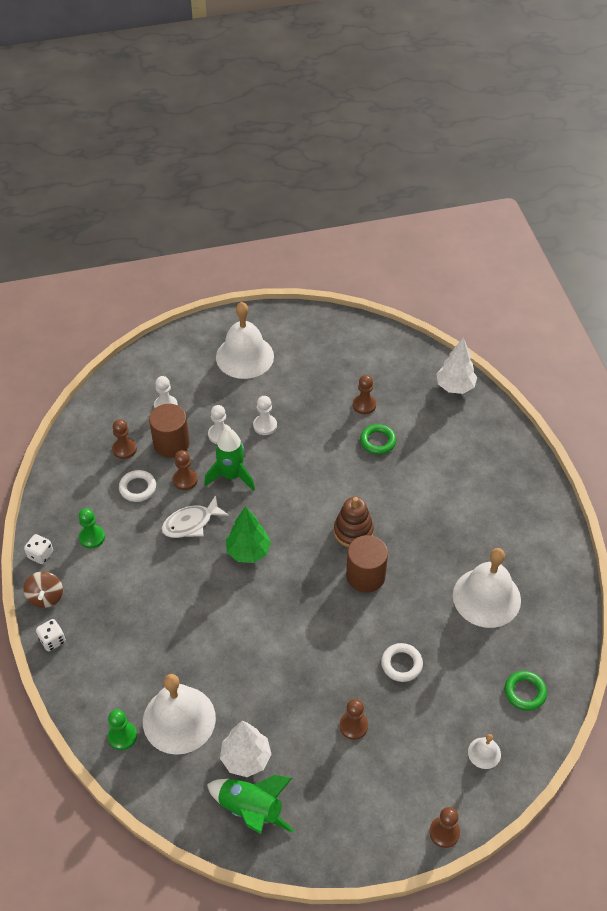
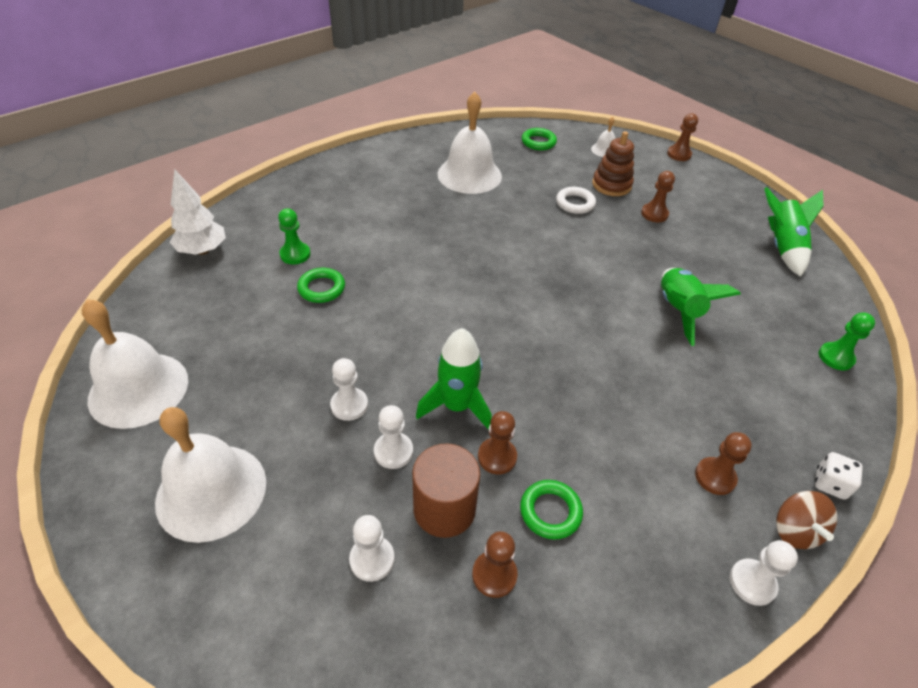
camera: 120 degrees left, 5 degrees down
brown spinning top [23,571,63,608] -> brown spinning top turned 120 degrees clockwise [776,491,837,549]
white dice [24,534,53,564] -> white pawn [730,540,798,606]
green pawn [78,508,105,549] -> green pawn moved to [278,208,310,265]
white ring [119,470,156,502] -> green ring [520,480,583,540]
white bell [143,674,216,755] -> white bell moved to [82,299,188,429]
white fish [161,495,229,538] -> none
white tree [220,721,272,777] -> none
green tree [226,506,271,563] -> none
brown stacking toy [334,497,374,547] -> brown stacking toy moved to [592,131,634,196]
brown cylinder [346,535,388,593] -> none
brown pawn [353,375,376,414] -> brown pawn moved to [695,432,752,495]
none -> green rocket [661,268,741,346]

